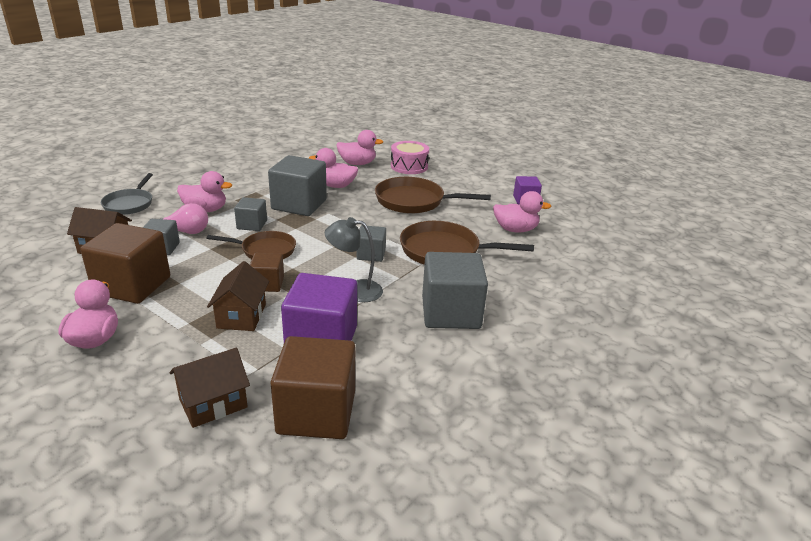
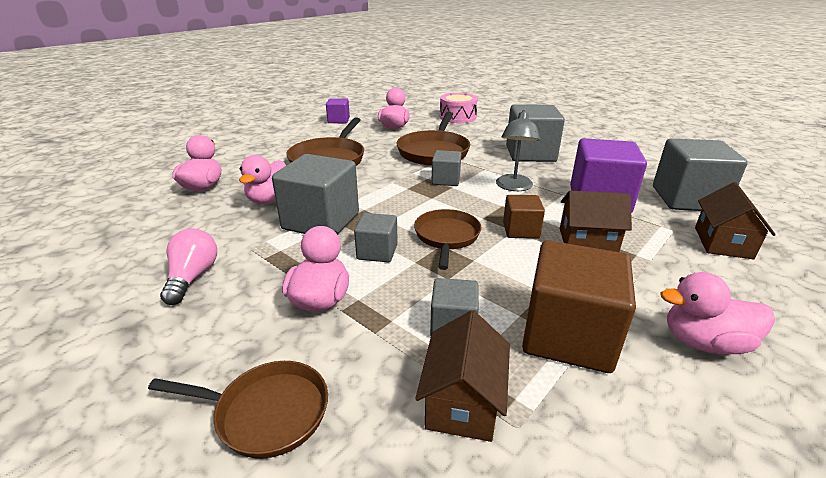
camera: 85 degrees left, 0 degrees up
grey pan [101,173,153,215] -> brown pan [148,361,328,458]
pink light bulb [161,203,208,234] -> pink light bulb moved to [160,228,217,305]
brown house [169,348,250,428] -> brown house turned 45 degrees clockwise [695,182,776,259]
brown cube [271,336,355,439] -> grey cube [653,139,748,211]
pink drum [391,141,429,174] -> pink drum moved to [440,93,478,123]

